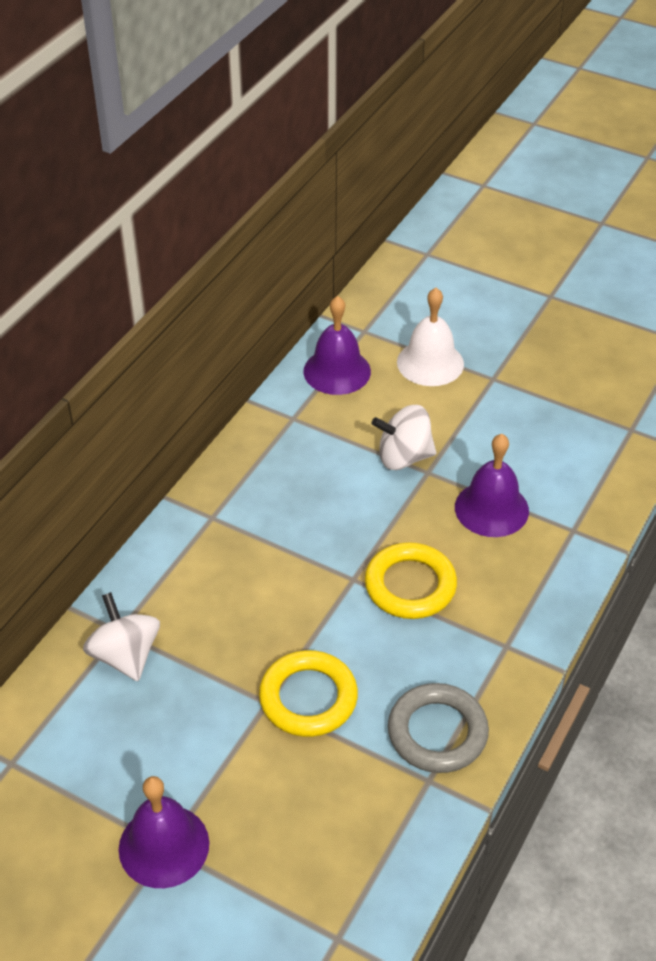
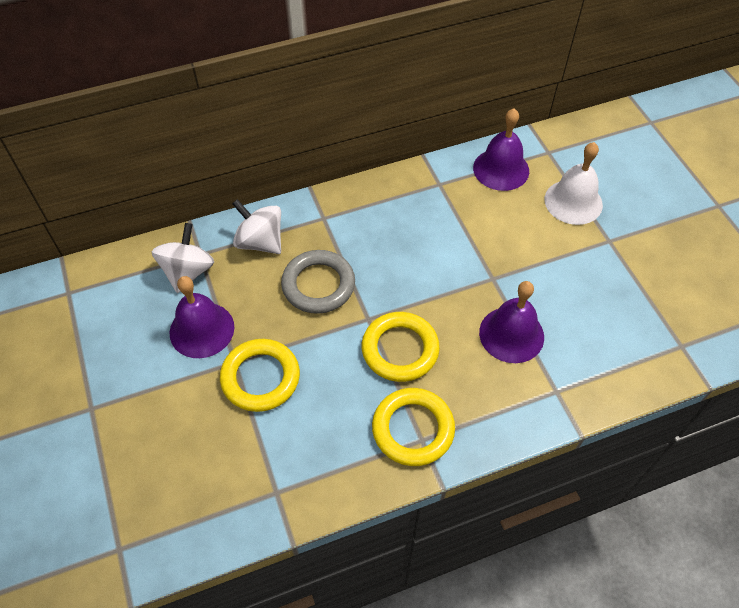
camera: 40 degrees right, 10 degrees up
purple bell [119,776,209,888] -> purple bell moved to [170,276,234,358]
white spinning top [372,405,436,470] -> white spinning top moved to [232,199,281,254]
grey ring [388,683,489,773] -> grey ring moved to [281,250,355,314]
none -> yellow ring [372,388,455,466]

